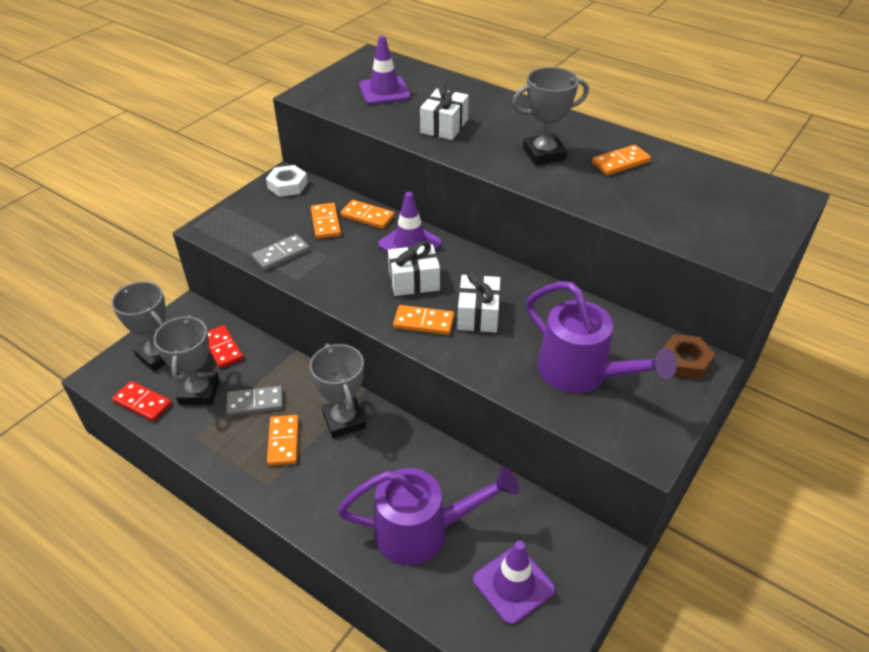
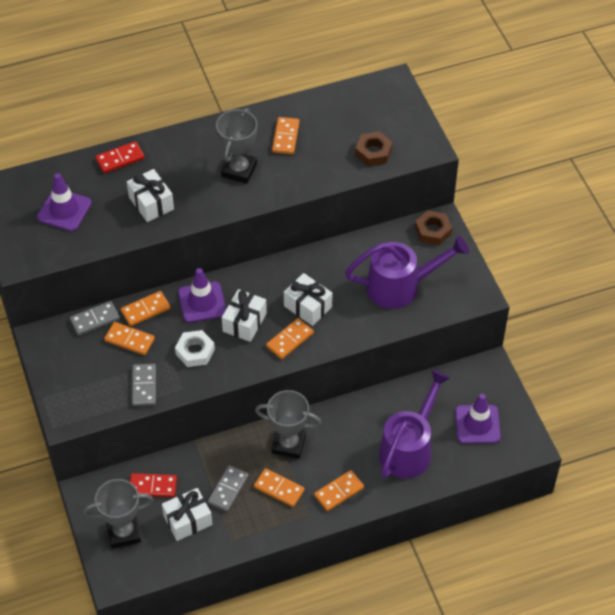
camera: 55 degrees left, 10 degrees up
red domino [112,381,172,422] -> red domino moved to [95,141,145,173]
grey trophy [154,315,219,405] -> white gift [162,488,212,541]
white nut [266,165,308,197] -> white nut moved to [175,330,215,367]
none -> grey domino [70,301,120,336]
none -> orange domino [314,470,364,511]
none -> brown nut [355,132,393,166]

